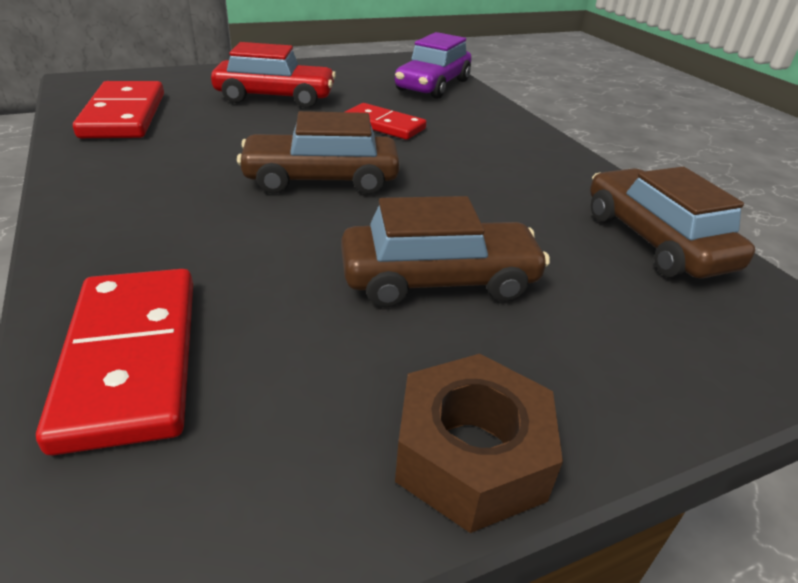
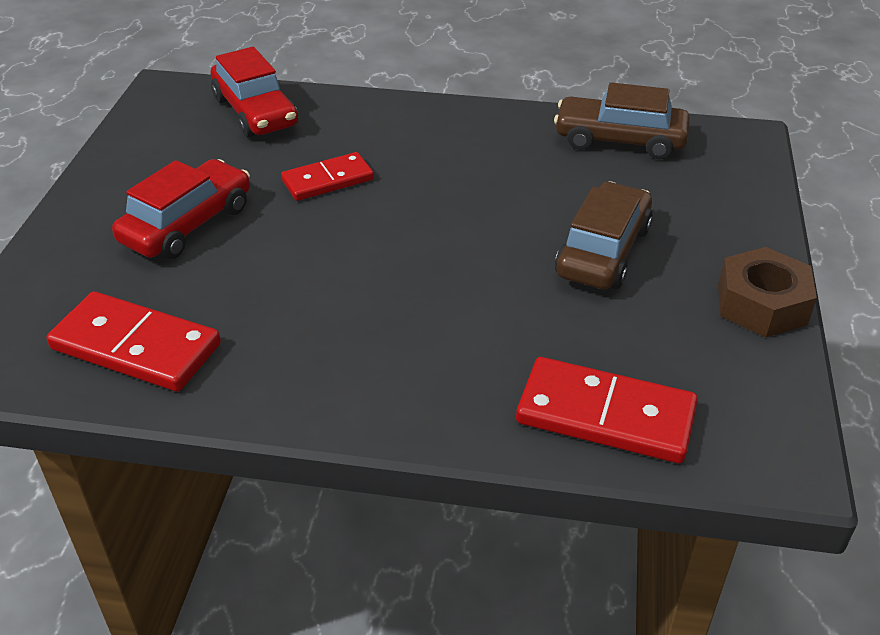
camera: 55 degrees left, 5 degrees up
brown car [237,111,400,194] -> none
purple car [395,32,472,99] -> red car [211,47,298,138]

